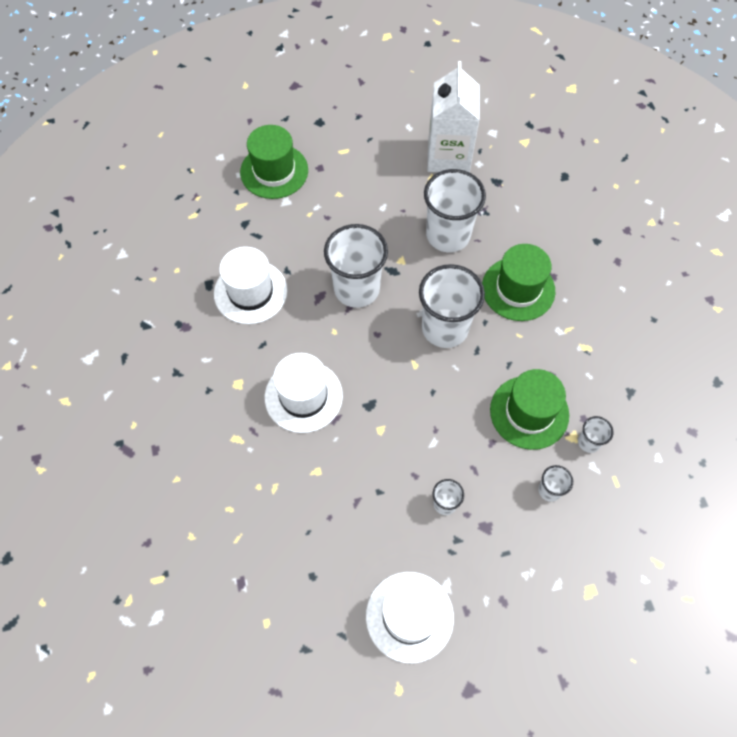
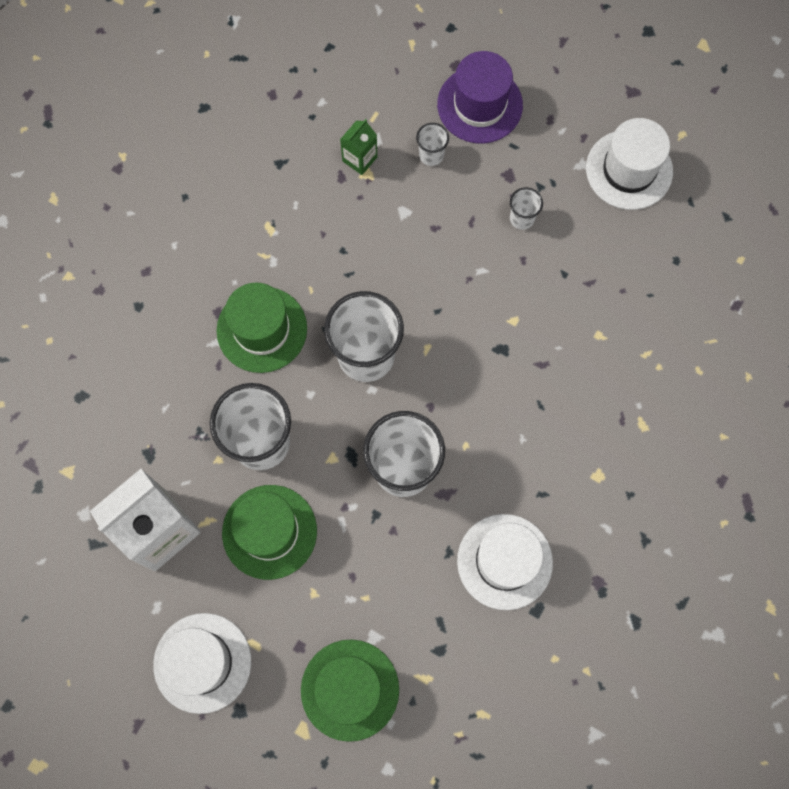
camera: 135 degrees left, 10 degrees up
white hat [265,353,343,433] -> white hat moved to [153,613,251,714]
green hat [490,369,569,450] -> green hat moved to [222,485,317,580]
white cup [578,416,614,453] -> green carton [340,119,377,175]
none -> purple hat [437,51,523,143]

